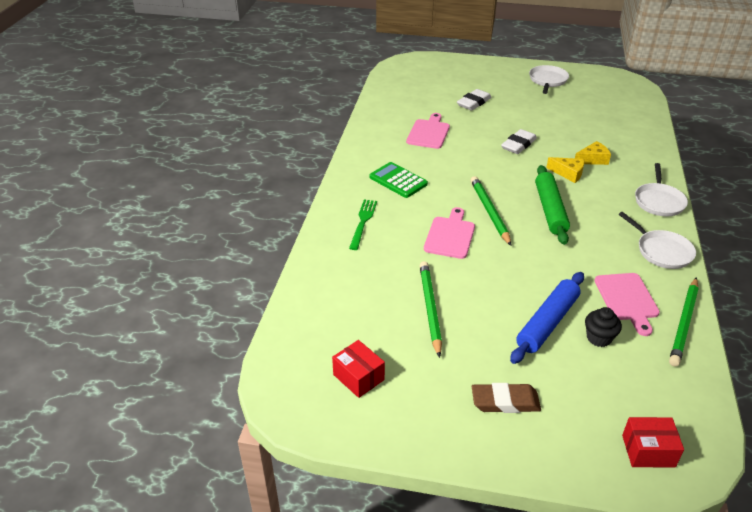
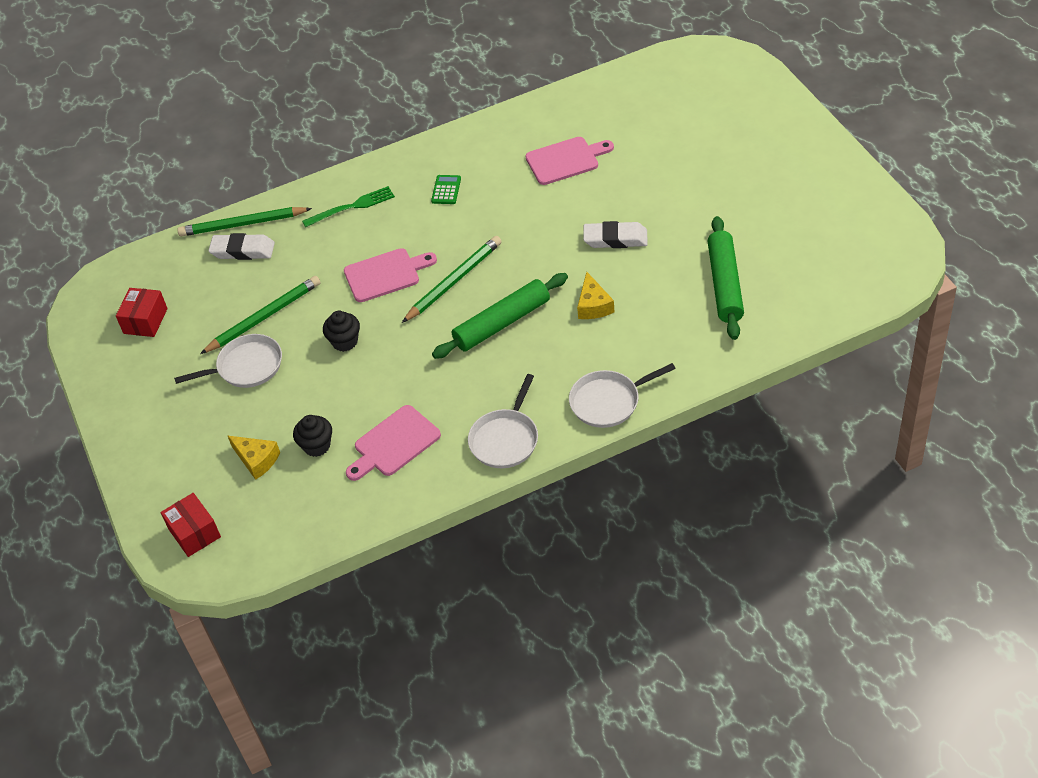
camera: 60 degrees right, 10 degrees up
green calculator [370,162,428,198] -> green calculator [431,175,461,204], size x0.59
white eraser [457,89,492,111] -> white eraser moved to [208,233,275,260]
brown eraser [472,383,541,413] -> none
blue rolling pin [510,272,584,364] -> none
white pan [529,65,569,94] -> white pan moved to [174,334,282,388]
yellow cheese [575,141,611,165] -> yellow cheese moved to [228,436,280,480]
green pencil [669,277,699,367] -> green pencil moved to [177,207,312,236]
none -> black cupcake [323,311,360,352]
none -> green rolling pin [707,216,744,340]

